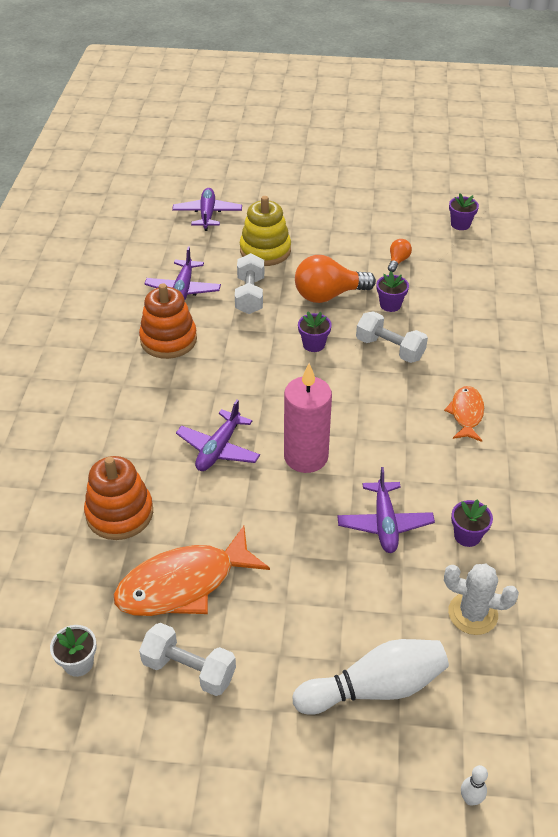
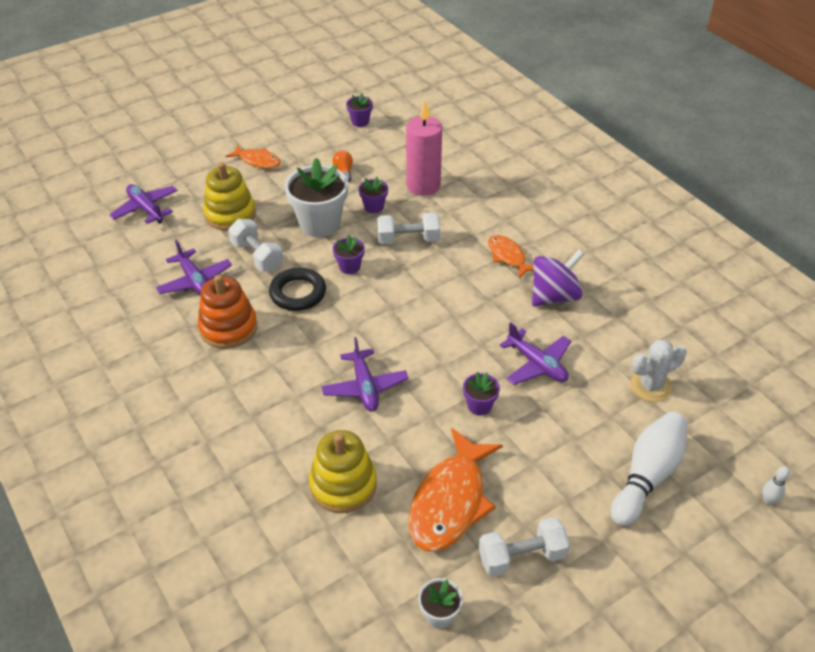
camera: 40 degrees left, 0 degrees up
orange stacking toy [84,456,153,540] -> yellow stacking toy [309,430,377,513]
pink candle [284,363,332,473] -> pink candle moved to [406,100,442,196]
orange light bulb [295,255,376,303] -> white flower pot [285,158,348,237]
purple flower pot [451,499,493,547] -> purple flower pot moved to [463,372,500,416]
none -> orange fish [225,145,281,169]
none -> black ring [269,268,326,311]
none -> purple spinning top [532,250,584,306]

